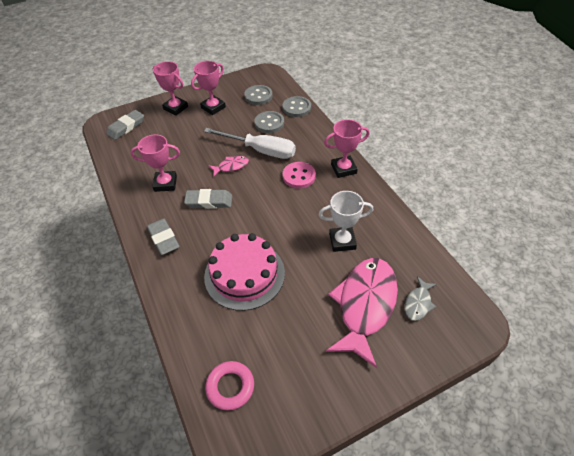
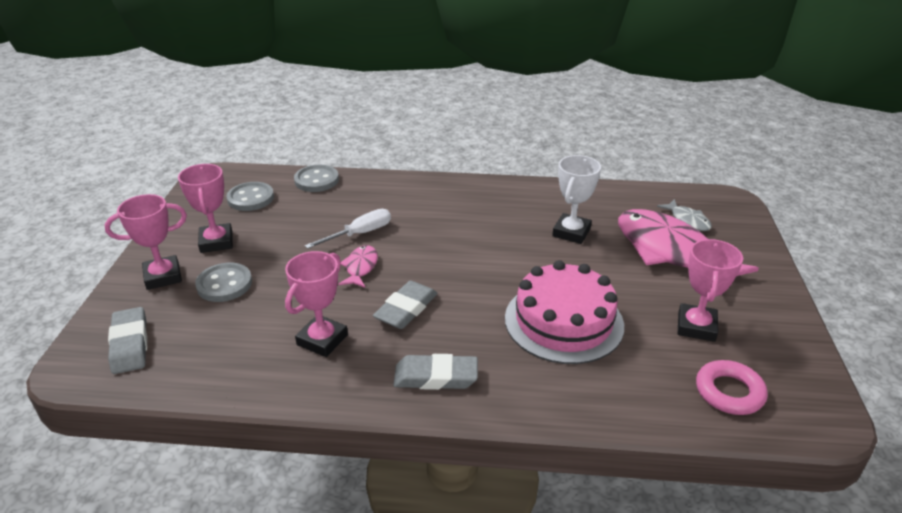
camera: 60 degrees left, 15 degrees down
white screwdriver [204,128,296,159] -> white screwdriver [305,209,391,249], size x0.62
grey button [254,111,284,133] -> grey button moved to [195,263,252,302]
pink button [283,162,316,188] -> none
pink trophy [324,119,370,178] -> pink trophy moved to [678,239,743,342]

